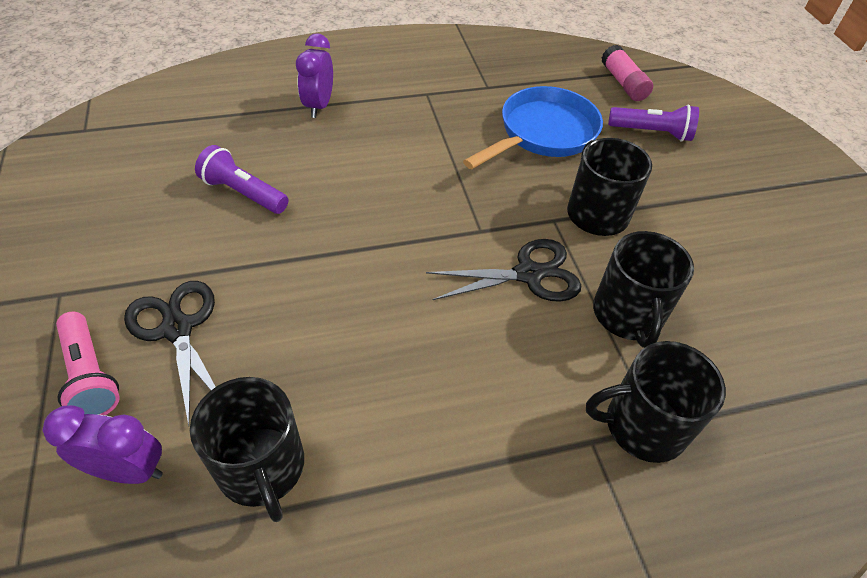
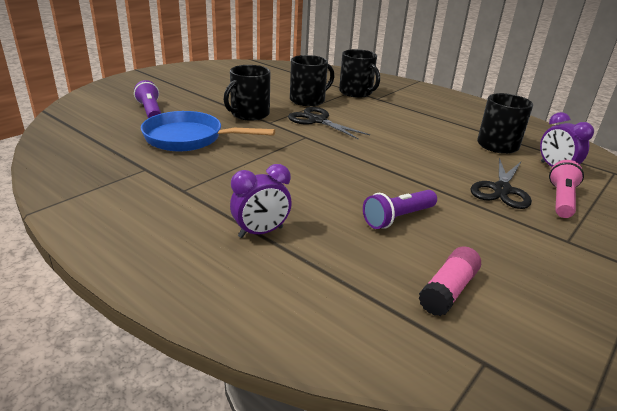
camera: 125 degrees left, 20 degrees down
purple flashlight [195,145,288,214] -> purple flashlight turned 60 degrees clockwise [363,190,437,229]
pink glue stick [602,45,653,101] -> pink glue stick moved to [418,246,481,316]

